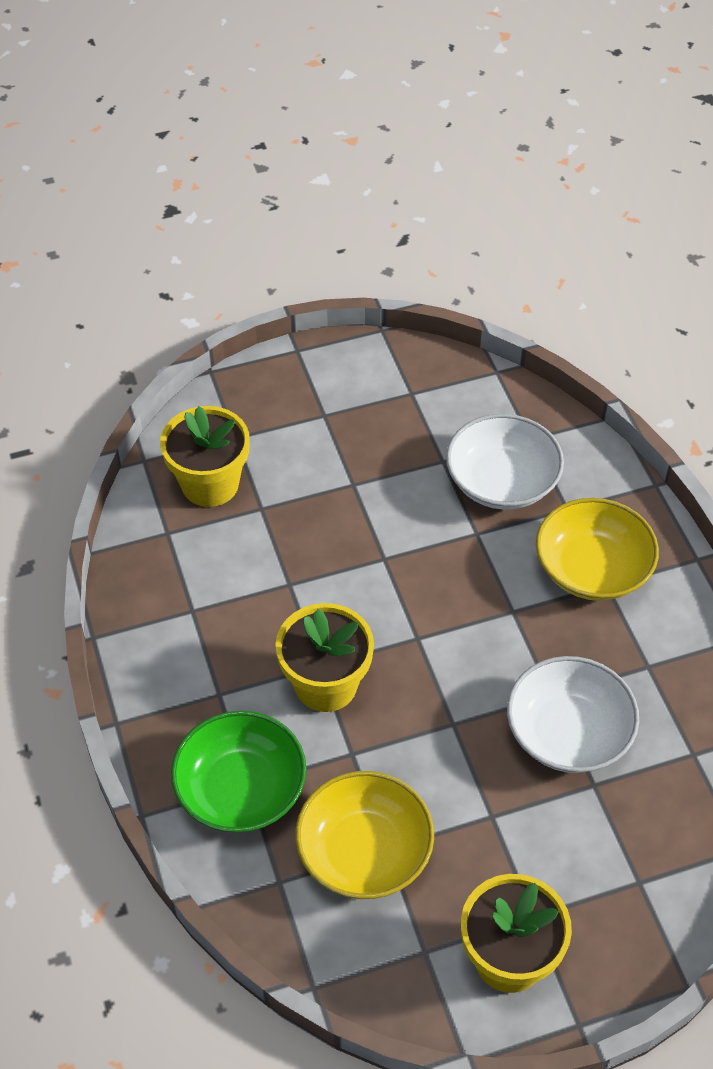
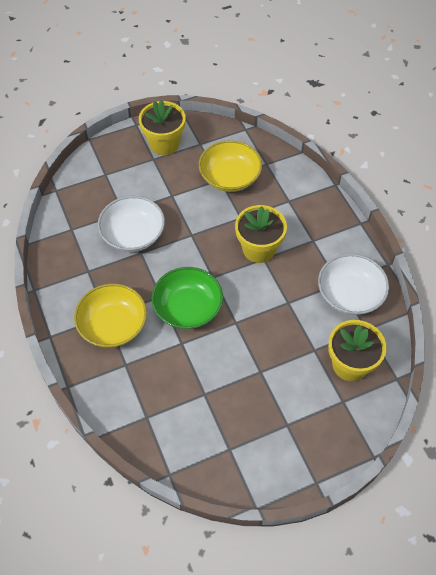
camera: 175 degrees right, 5 degrees up
green bowl [171,711,307,833] -> green bowl moved to [152,267,223,329]
white bowl [446,414,564,510] -> white bowl moved to [318,254,389,315]

